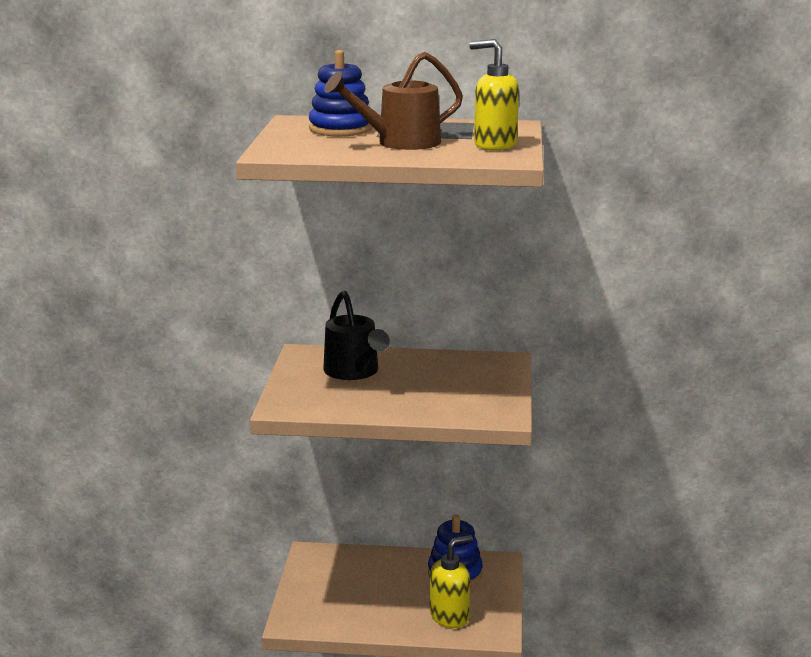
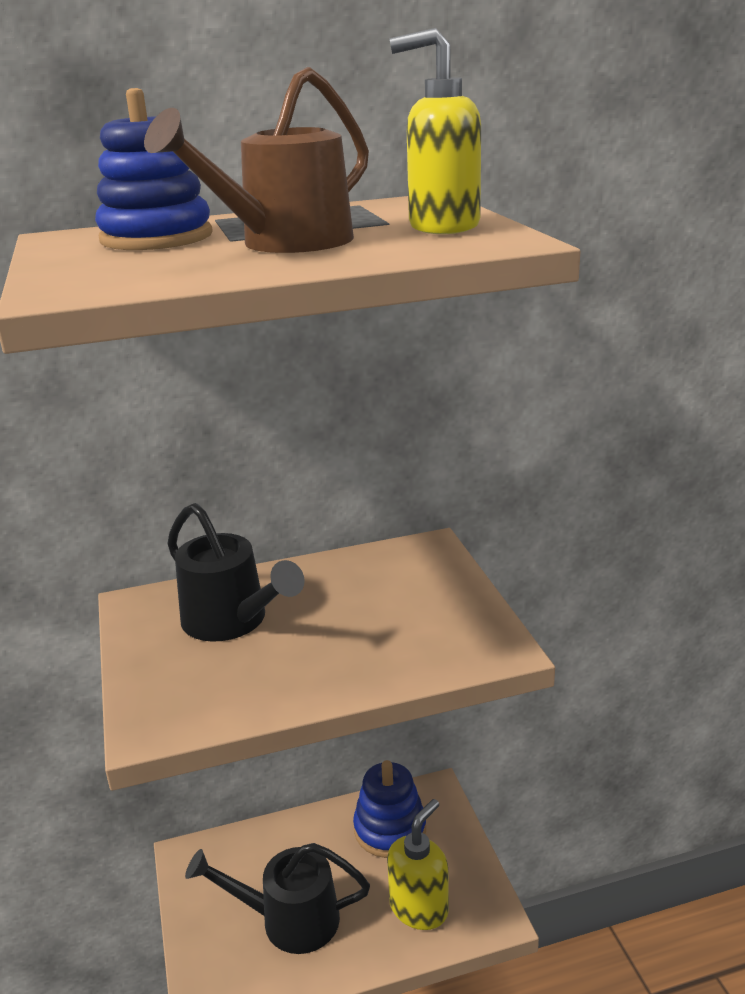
camera: 20 degrees left, 5 degrees up
none -> black watering can [185,843,370,954]

